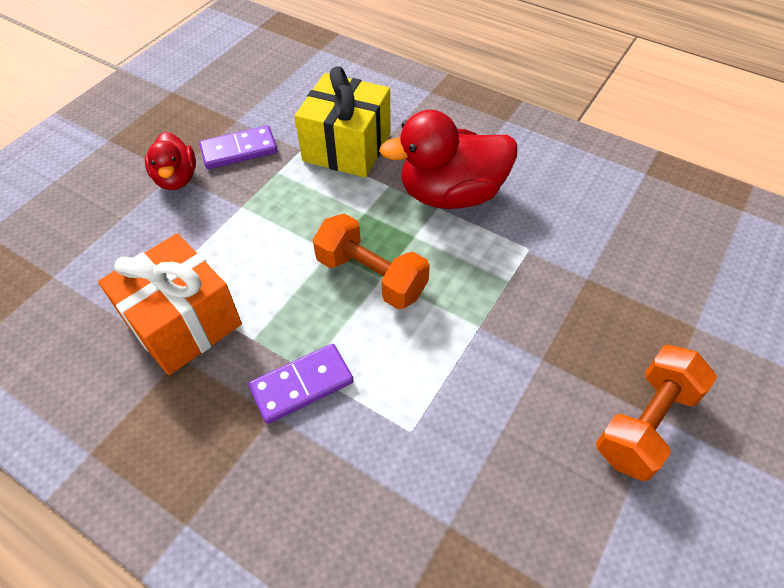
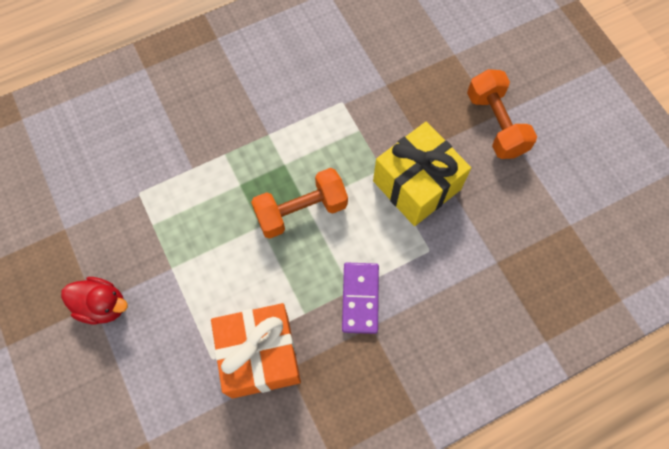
camera: 60 degrees left, 15 degrees up
purple domino [199,126,277,169] -> none
yellow gift [295,66,391,178] -> yellow gift moved to [373,122,471,226]
red duck [379,110,517,209] -> none

